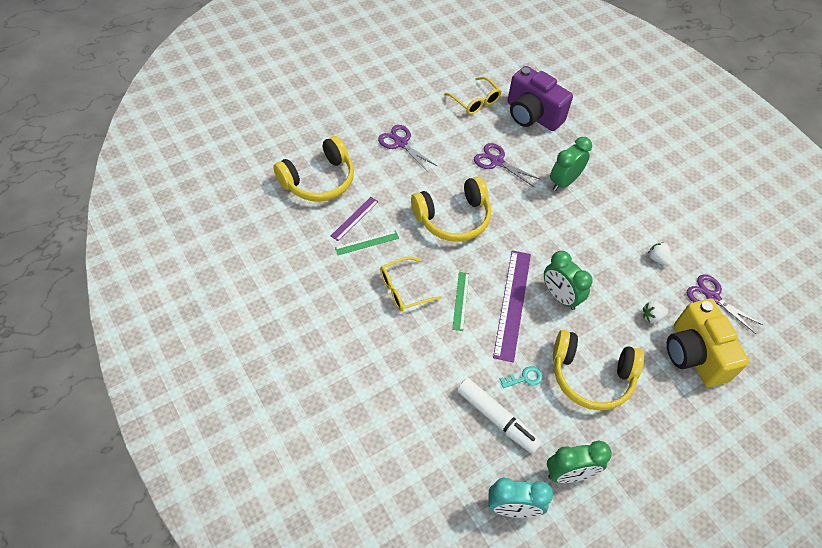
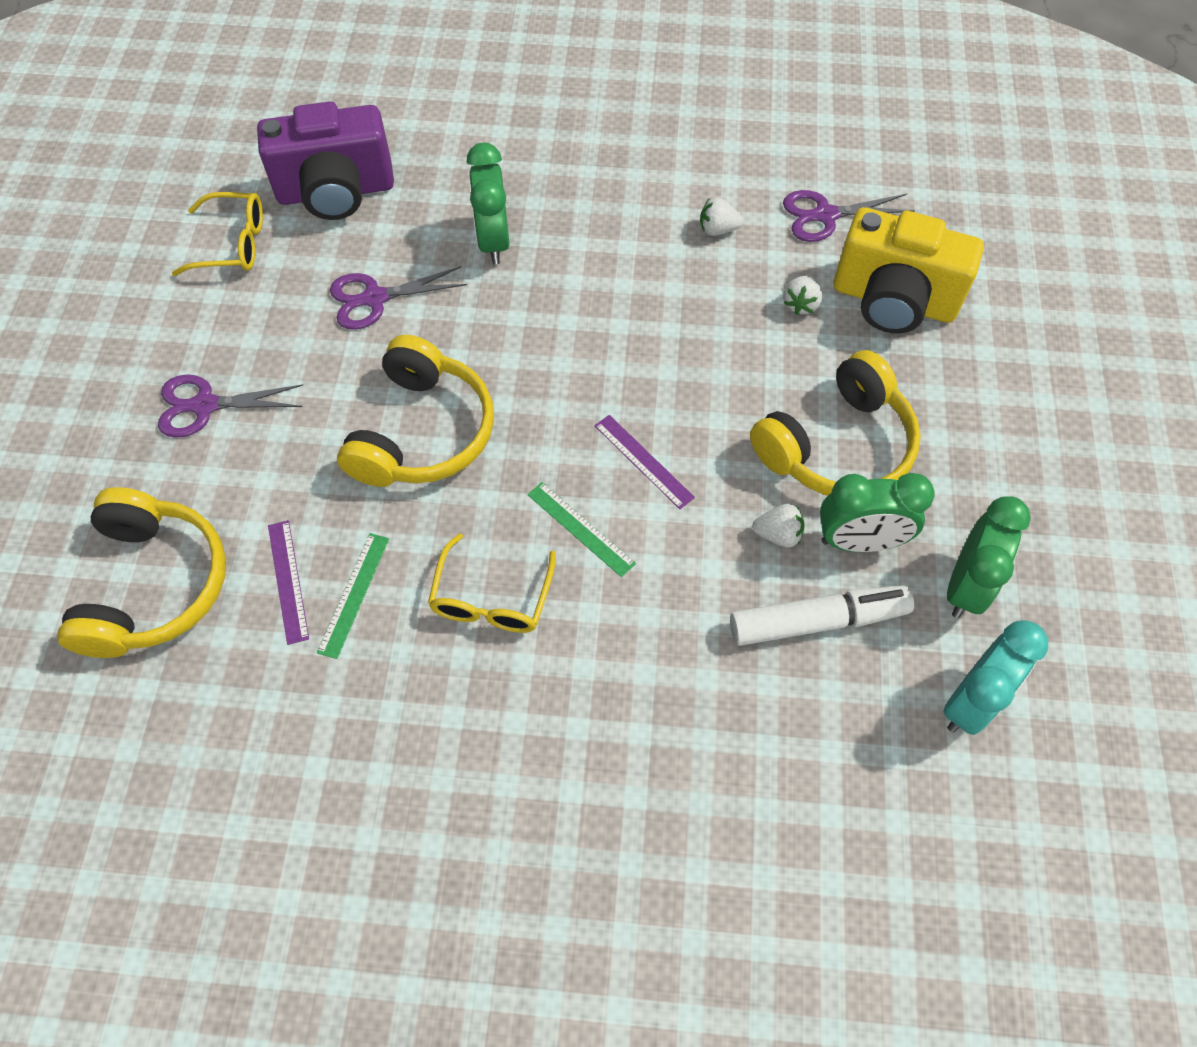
camera: 50 degrees left, 5 degrees up
purple ruler [493,250,531,362] -> purple ruler [595,415,695,509], size x0.53
turquoise key [500,366,543,388] -> white strawberry [752,504,805,547]
green clock [544,251,592,310] -> green clock moved to [820,473,935,552]

